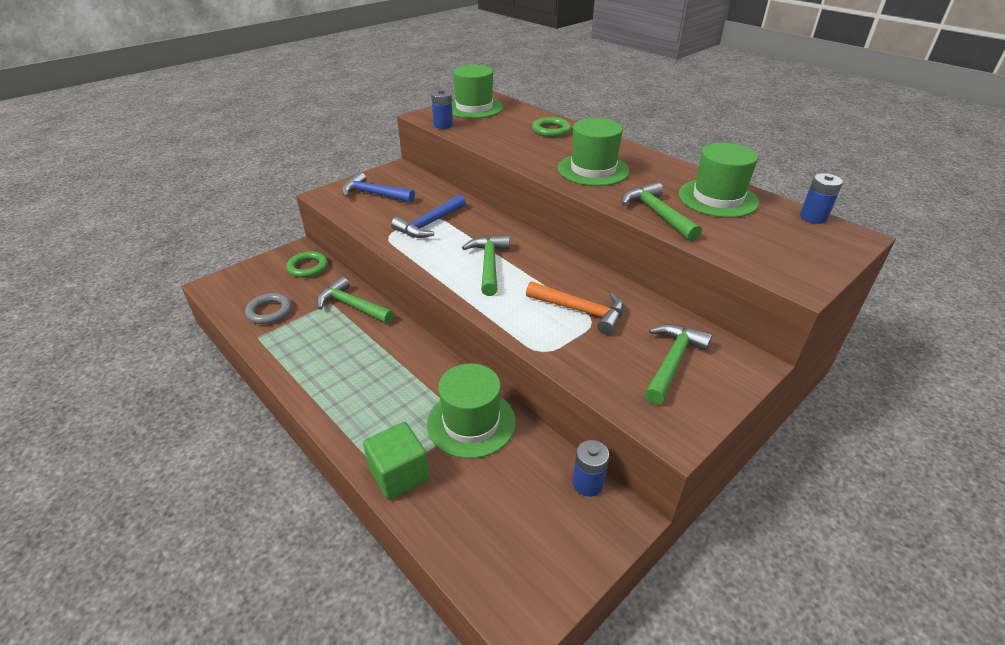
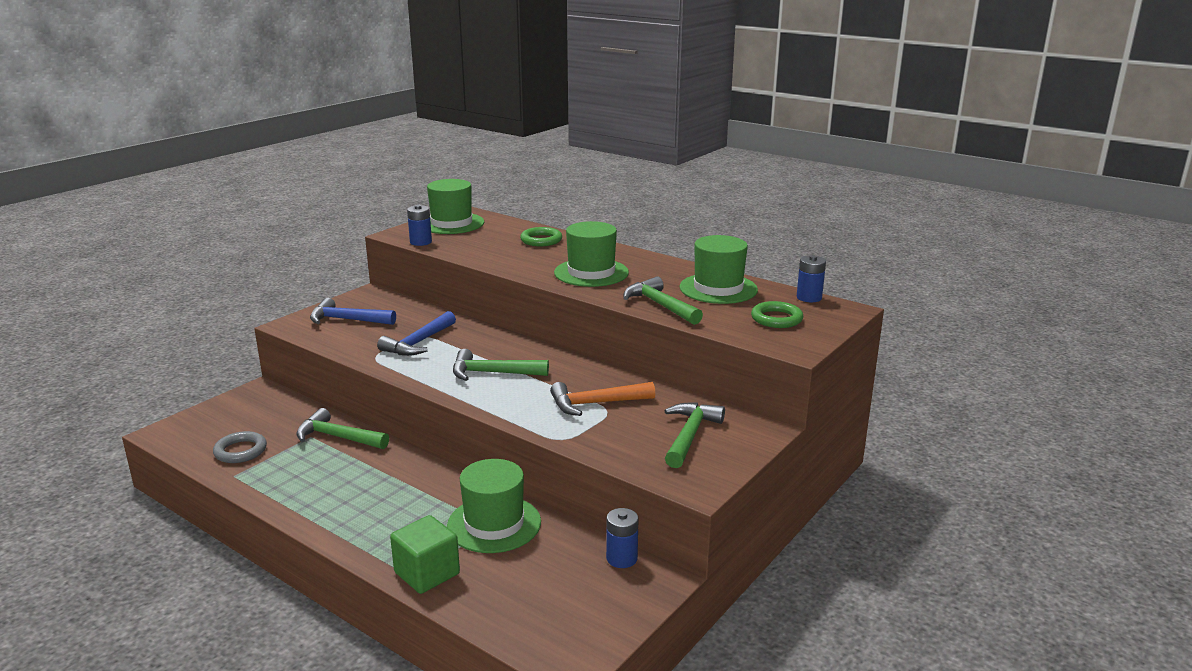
camera: 10 degrees left, 15 degrees down
green ring [286,251,328,278] -> green ring moved to [751,301,803,328]
green hammer [462,235,510,296] -> green hammer turned 75 degrees counterclockwise [453,349,549,381]
orange hammer [526,281,624,335] -> orange hammer turned 150 degrees clockwise [550,382,655,416]

